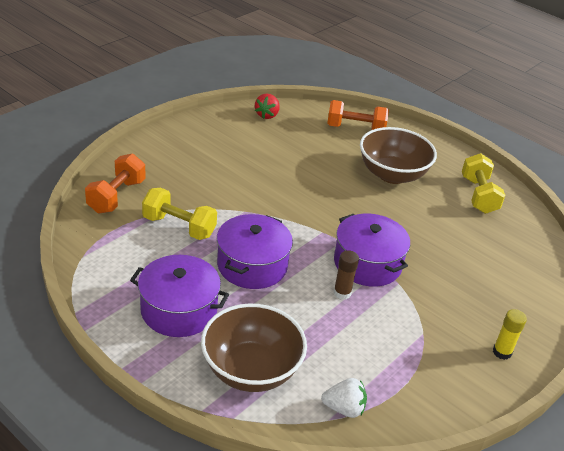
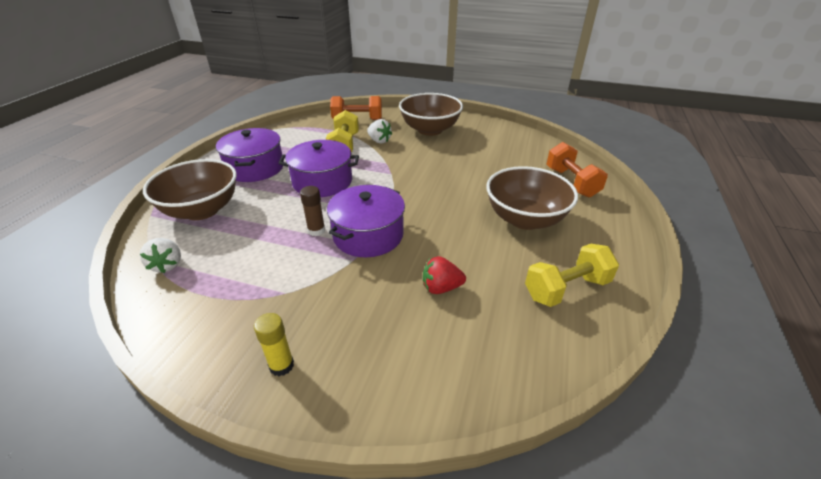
camera: 70 degrees right, 0 degrees up
red strawberry [255,94,280,119] -> red strawberry moved to [423,256,466,294]
none -> white strawberry [367,119,392,144]
none -> brown bowl [399,93,463,136]

